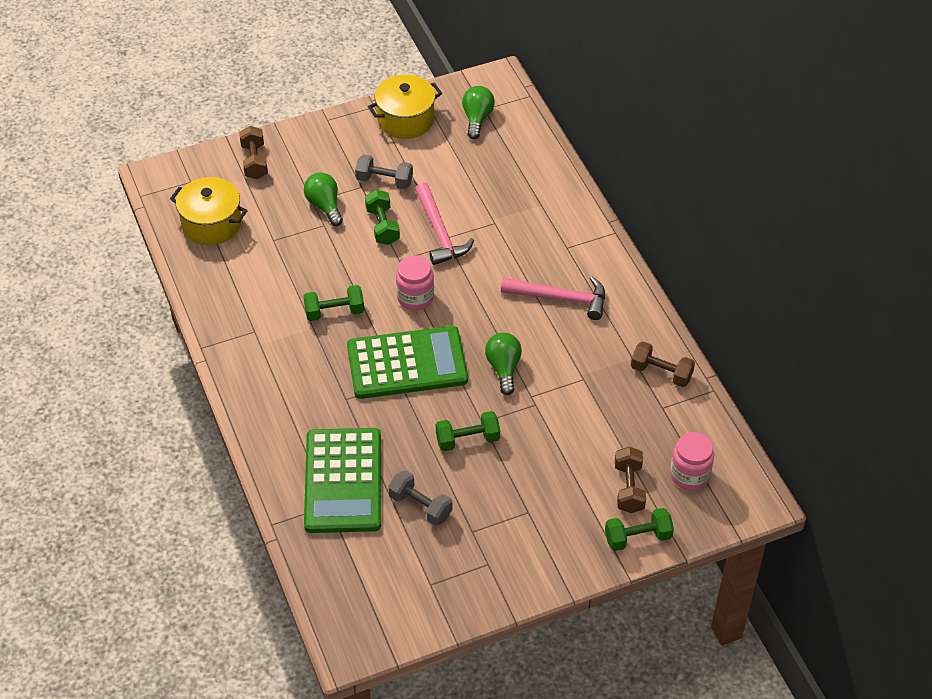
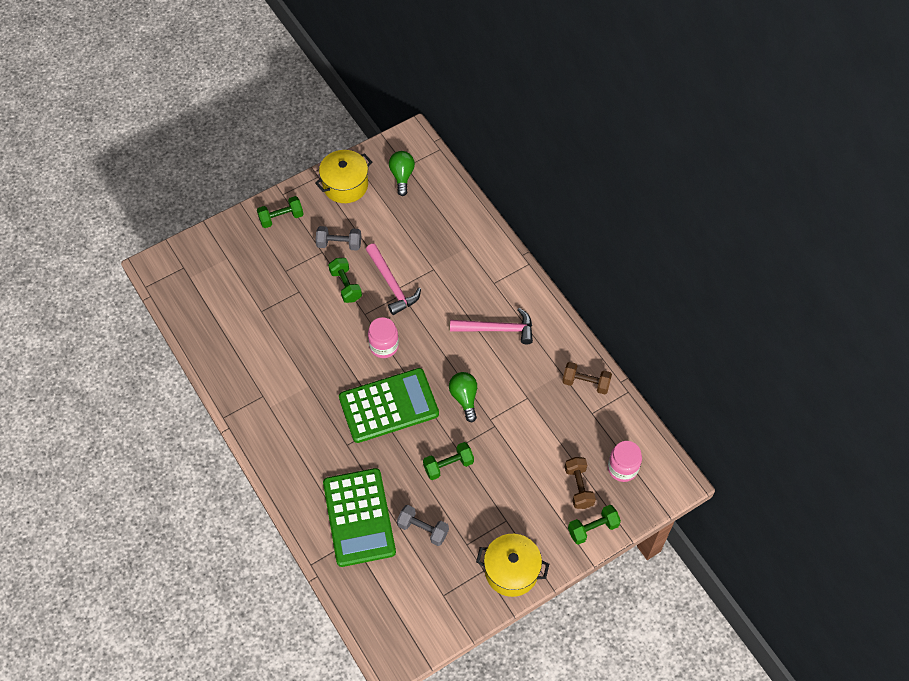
camera: 10 degrees left, 10 degrees up
yellow pot [170,177,248,245] -> yellow pot moved to [476,534,549,597]
brown dumbbell [239,126,268,179] -> none
green light bulb [304,173,343,226] -> none
green dumbbell [304,285,364,321] -> green dumbbell moved to [257,196,303,228]

